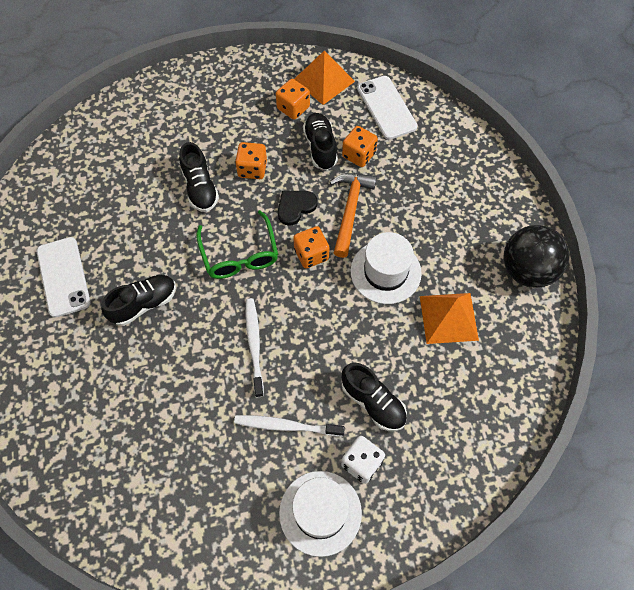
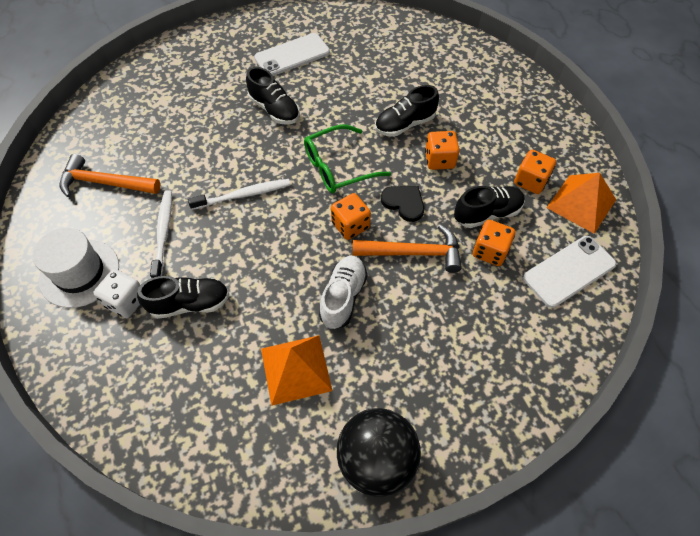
camera: 80 degrees right, 5 degrees down
black shoe [342,363,407,431] -> black shoe turned 135 degrees counterclockwise [137,276,229,319]
white hat [350,232,422,304] -> white shoe [319,256,367,329]
none -> orange hammer [60,154,160,197]

